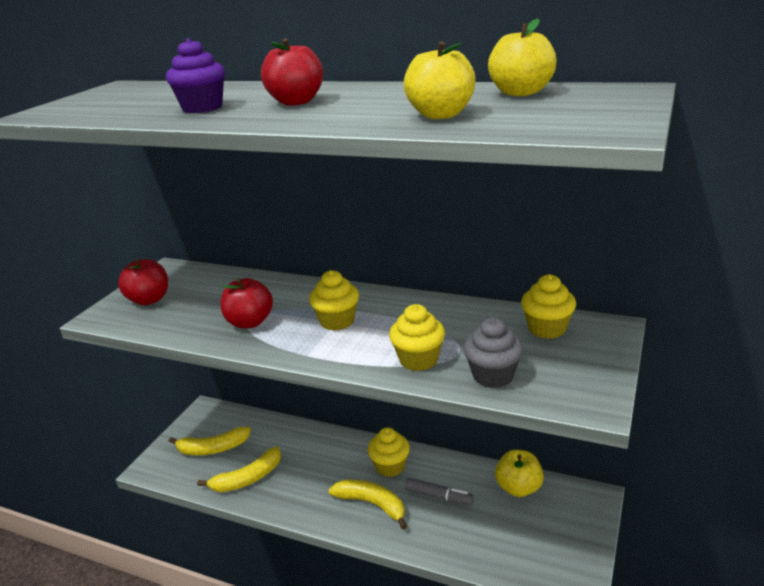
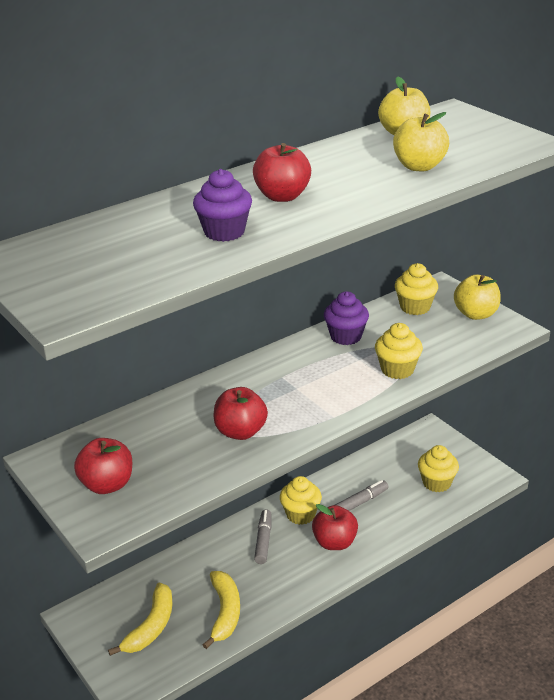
camera: 60 degrees left, 5 degrees up
yellow cupcake [309,270,359,331] -> yellow cupcake moved to [418,445,459,492]
yellow banana [328,479,407,530] -> red apple [312,504,358,550]
grey cupcake [463,318,523,388] -> none
yellow apple [495,450,544,497] -> yellow apple moved to [454,275,501,320]
none -> grey marker [254,509,272,564]
none -> purple cupcake [324,291,369,345]

